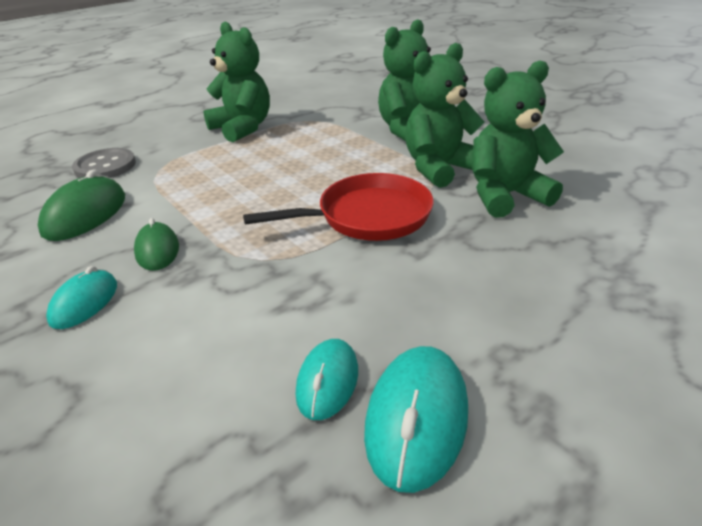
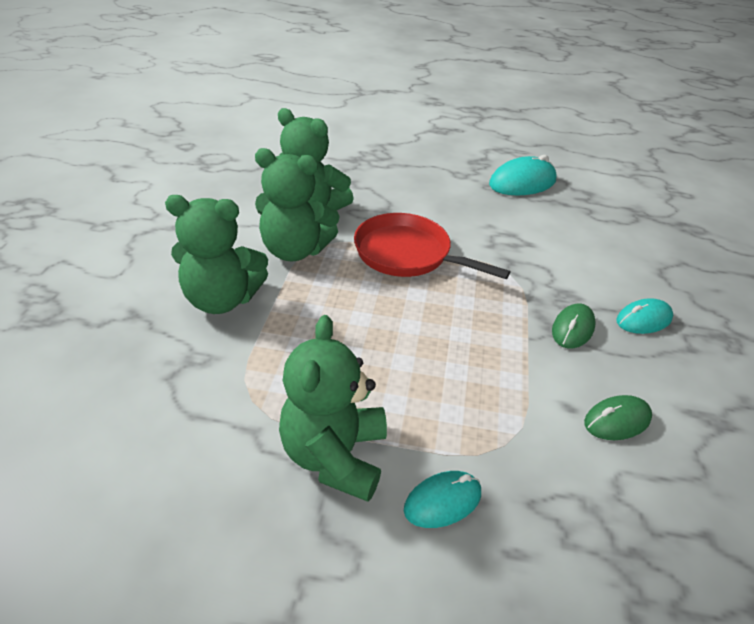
camera: 135 degrees left, 5 degrees up
green mouse [38,169,125,241] -> green mouse [584,395,652,440], size x0.64
grey button [72,148,136,178] -> none
turquoise mouse [296,339,358,420] -> turquoise mouse moved to [404,471,481,528]

